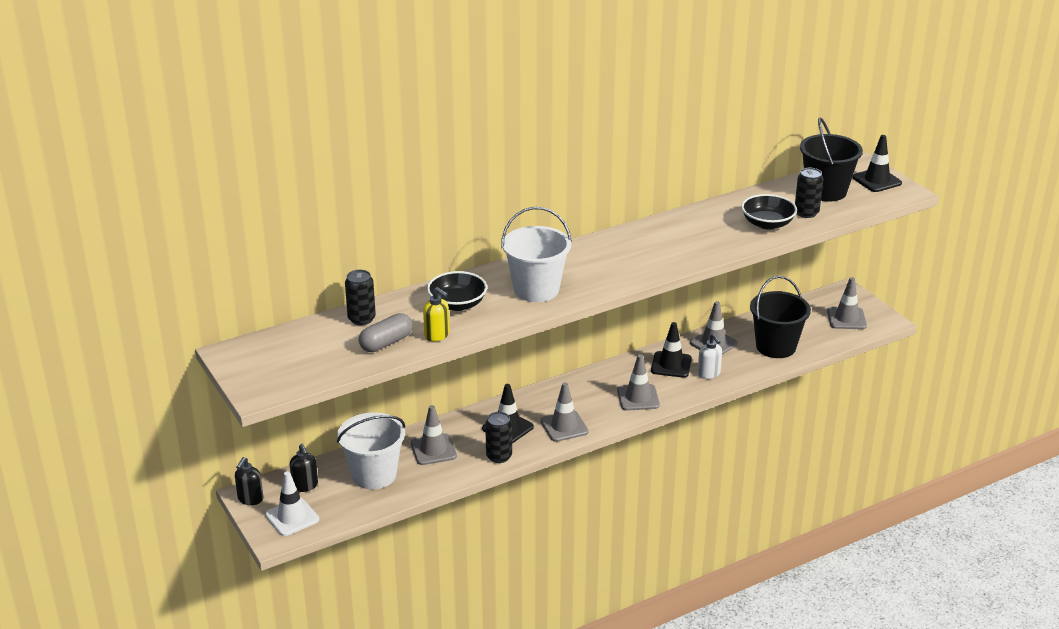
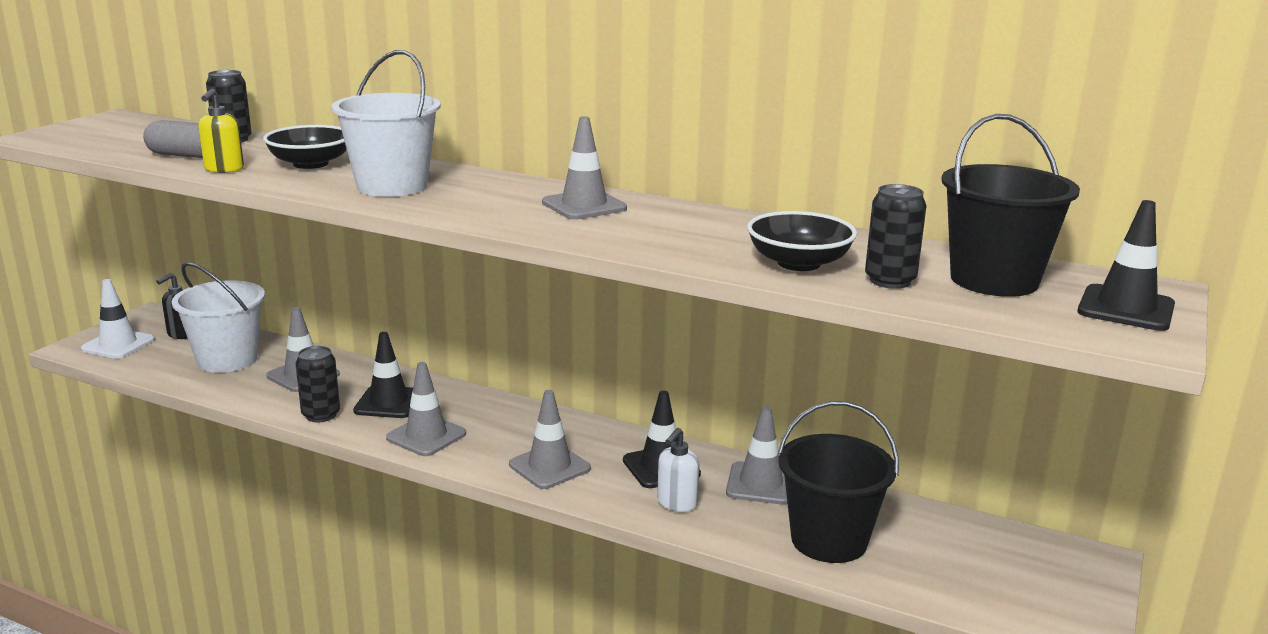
camera: 55 degrees right, 10 degrees down
black soap dispenser [235,457,263,505] -> none
grey traffic cone [827,277,867,329] -> grey traffic cone moved to [542,116,627,220]

